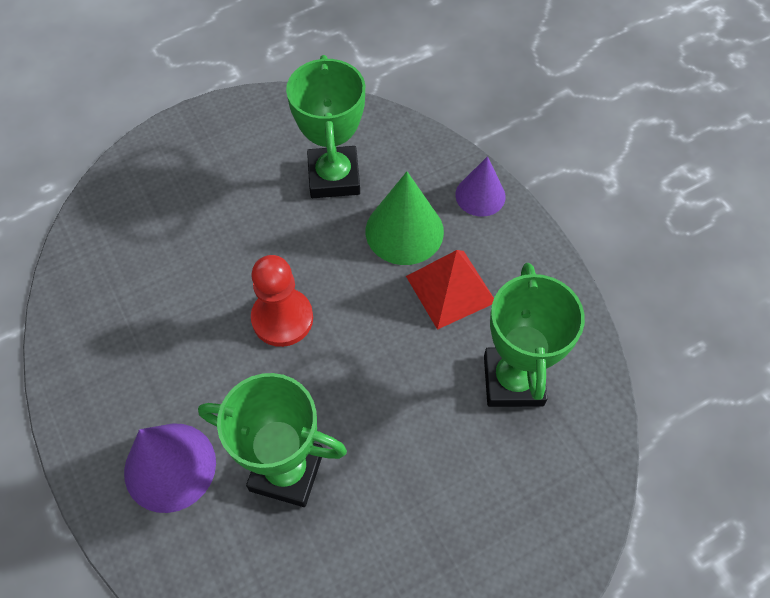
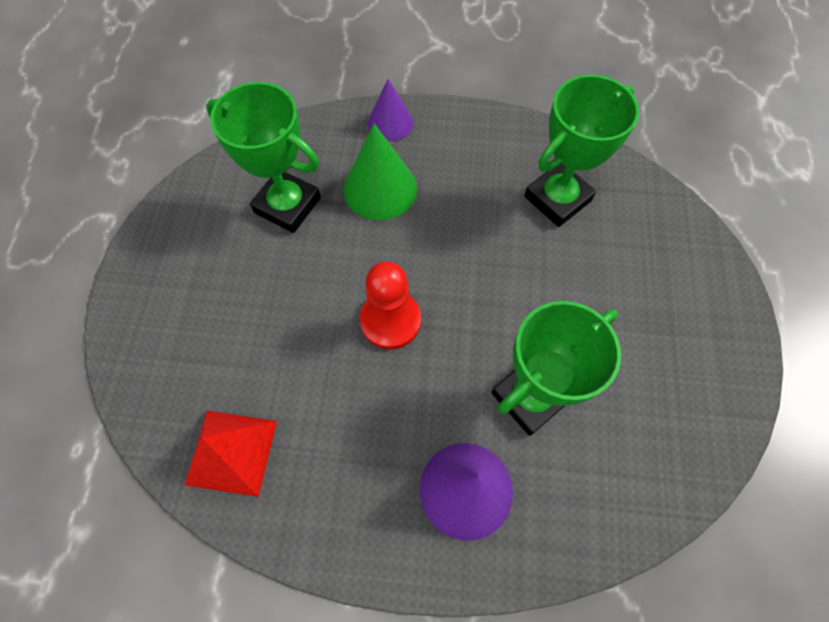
camera: 55 degrees left, 5 degrees up
red pyramid [406,250,494,330] -> red pyramid moved to [185,411,277,497]
green trophy [484,263,585,407] -> green trophy turned 75 degrees counterclockwise [524,75,639,227]

